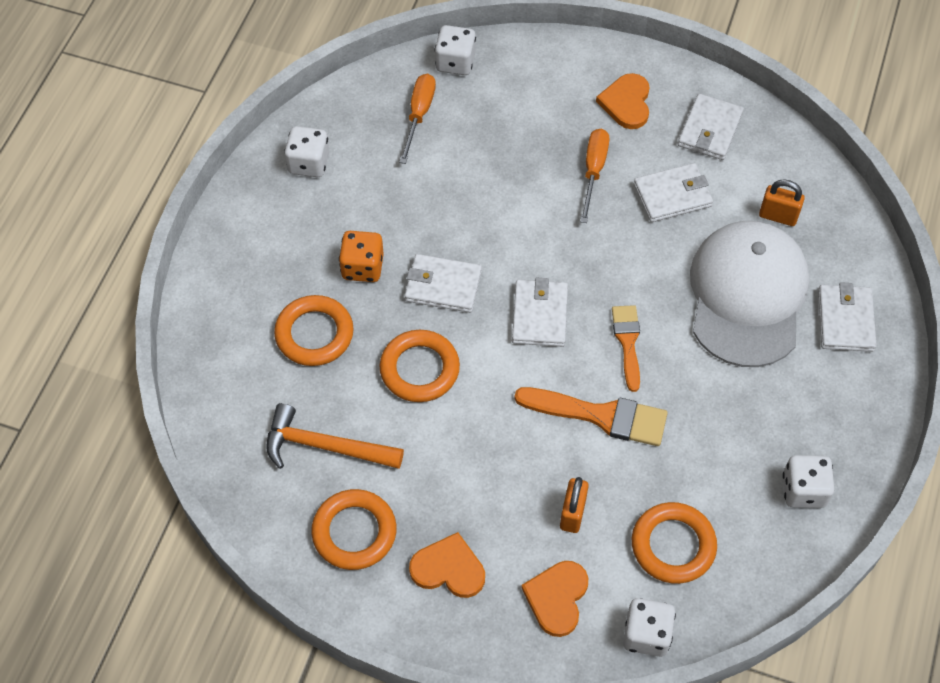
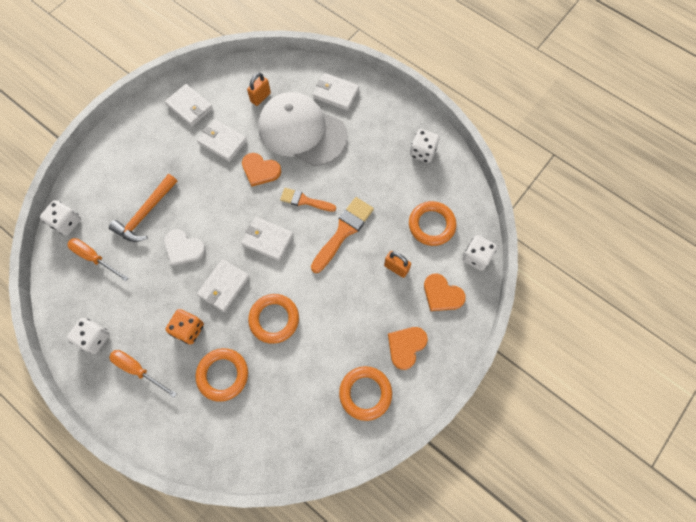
camera: 70 degrees left, 10 degrees up
orange hammer [266,403,404,469] -> orange hammer moved to [109,174,178,242]
orange screwdriver [580,129,610,223] -> orange screwdriver moved to [109,350,177,398]
orange heart [596,73,650,129] -> orange heart moved to [242,153,281,187]
white wallet [634,163,713,222] -> white wallet turned 60 degrees counterclockwise [197,119,247,162]
none -> white heart [164,229,206,266]

